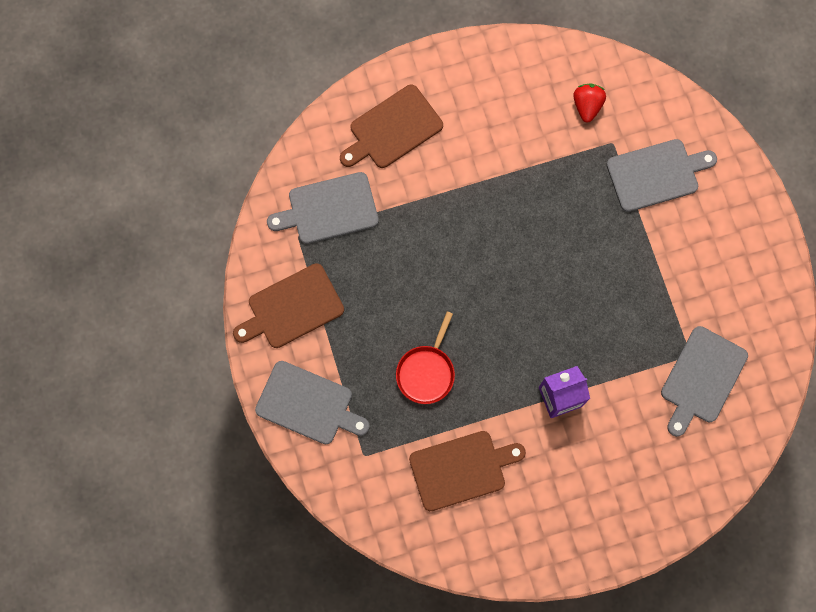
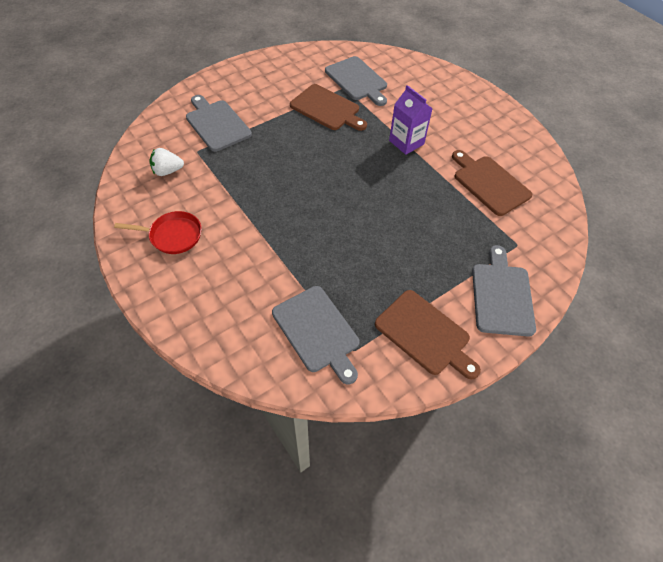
camera: 110 degrees left, 20 degrees down
brown cutting board [340,85,443,168] -> brown cutting board moved to [290,84,367,131]
red pan [396,311,455,404] -> red pan moved to [114,211,202,254]
red strawberry [573,84,606,122] -> white strawberry [150,148,184,176]
grey cutting board [661,326,748,437] -> grey cutting board turned 45 degrees clockwise [325,56,387,106]

